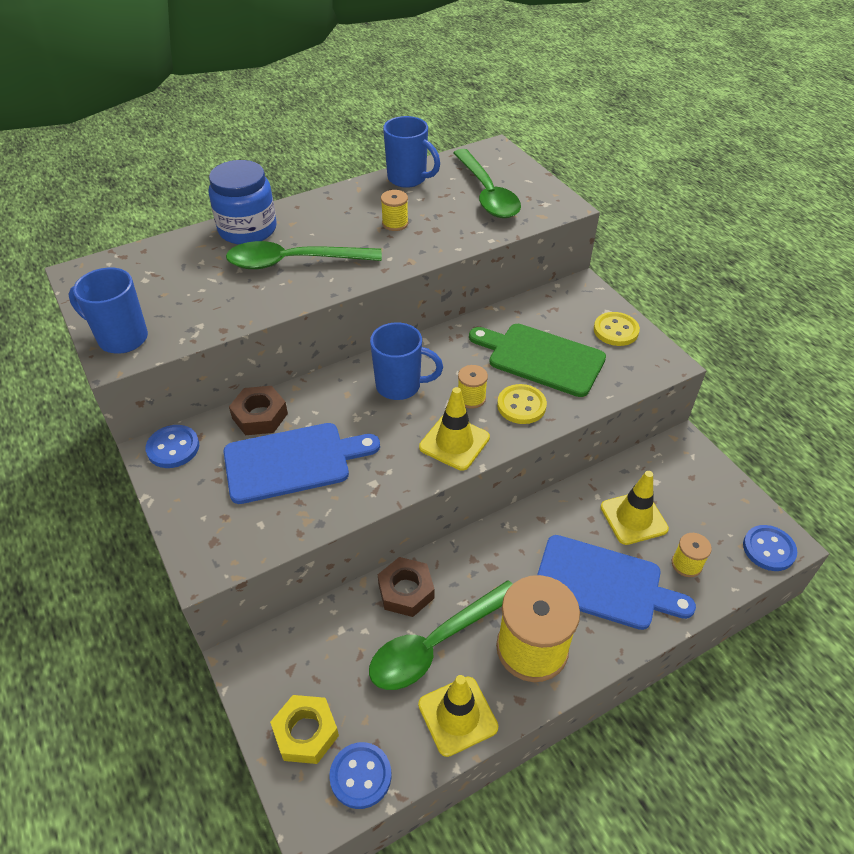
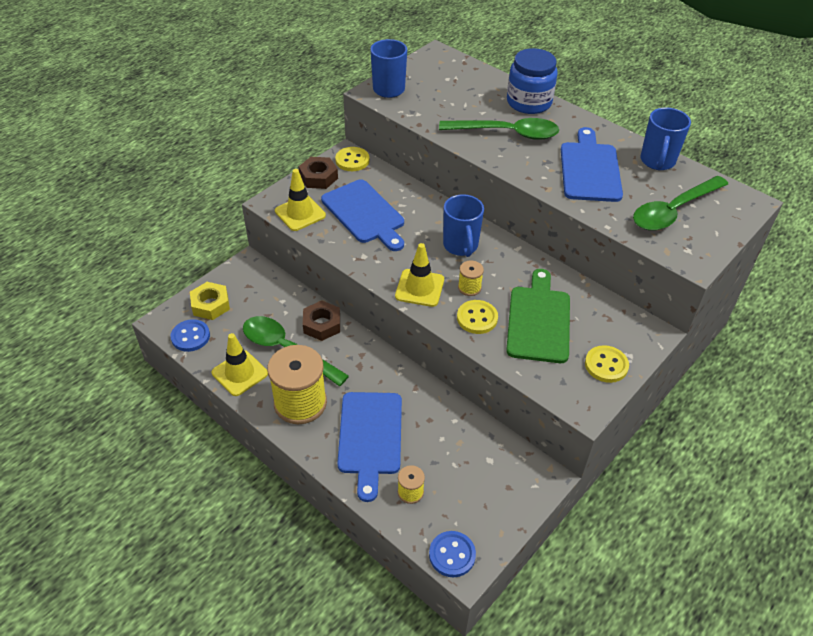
camera: 70 degrees right, 0 degrees up
blue button [145,425,199,468] -> yellow button [335,147,370,171]
green spoon [226,241,382,269] -> green spoon turned 120 degrees clockwise [439,118,559,140]
brown nut [229,386,288,435] -> brown nut moved to [298,157,338,189]
yellow spool [381,190,409,231] -> blue cutting board [561,127,623,202]
yellow traffic cone [600,471,669,545] -> yellow traffic cone moved to [275,169,326,231]

